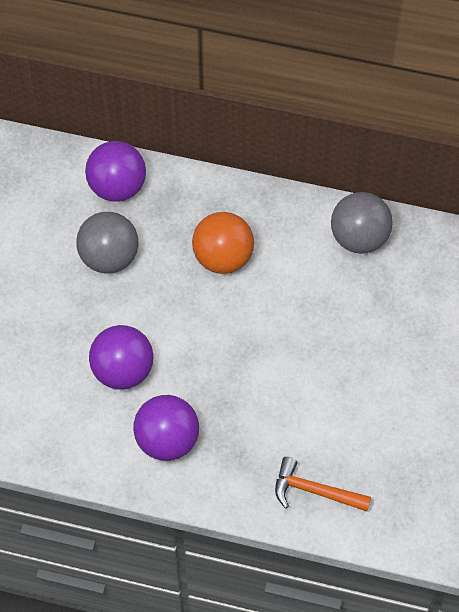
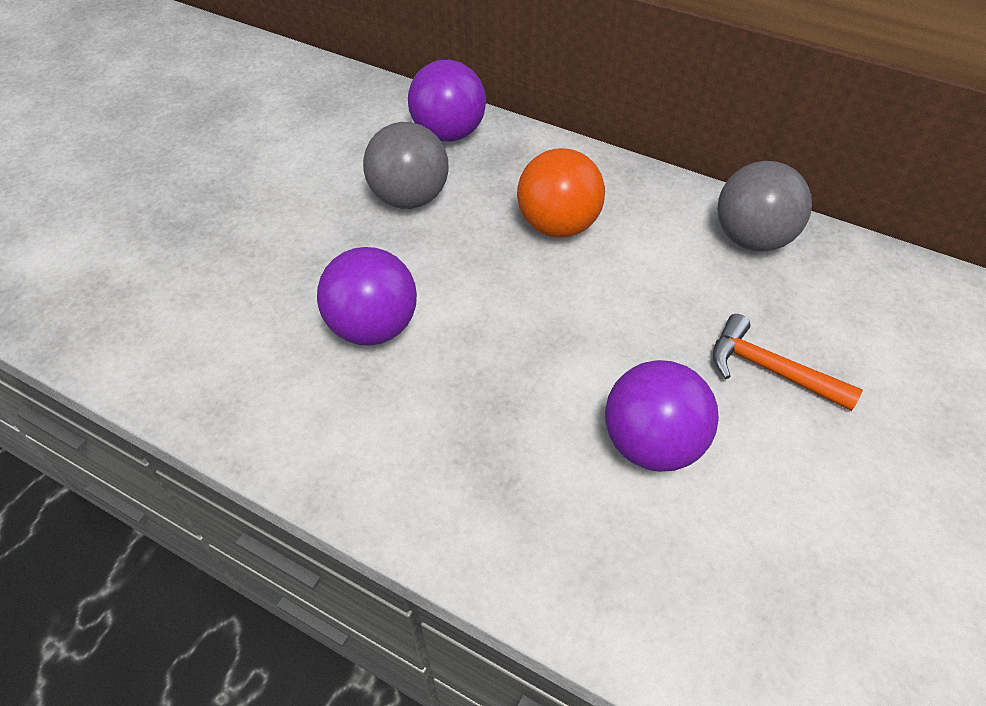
camera: 15 degrees right, 10 degrees down
purple ball [133,395,199,461] -> purple ball moved to [605,360,719,472]
orange hammer [275,457,371,512] -> orange hammer moved to [713,314,863,411]

